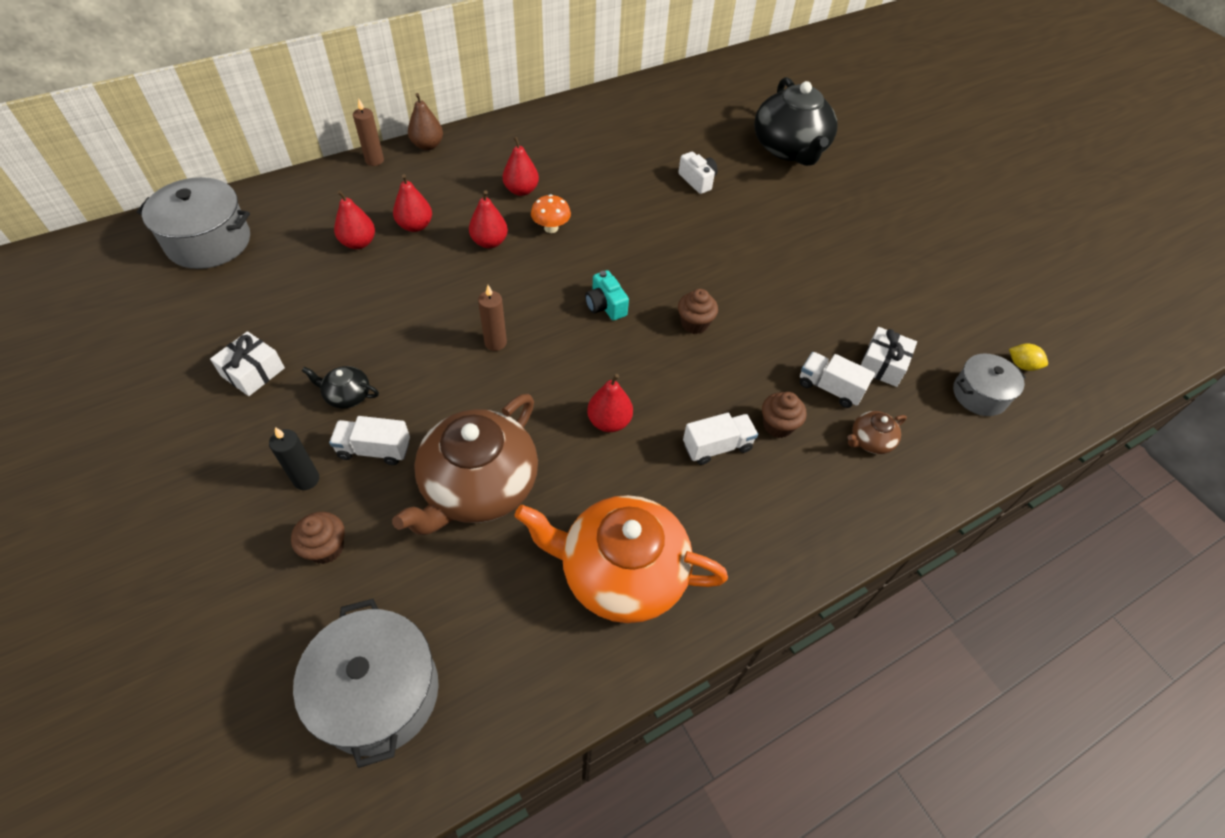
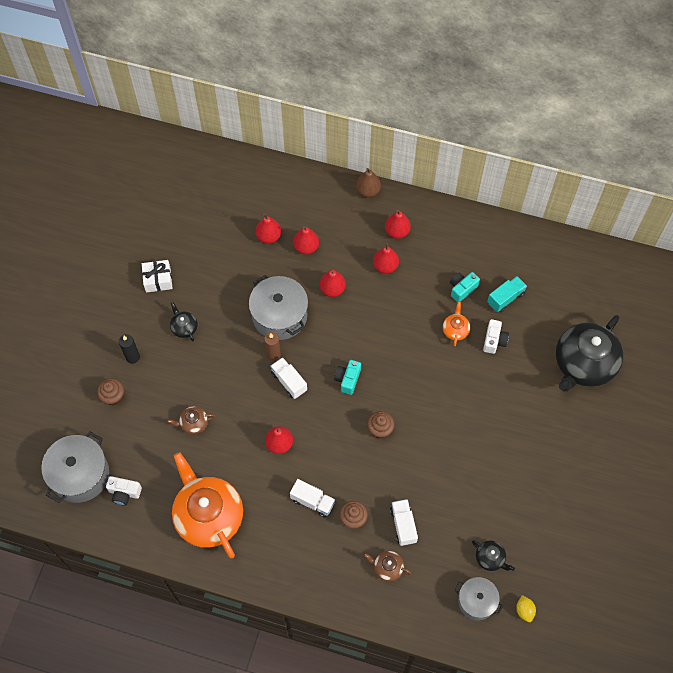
camera: 50 degrees right, 10 degrees up
grey pot [136,177,250,269] -> grey pot moved to [249,275,308,340]
white truck [329,416,410,465] -> white truck moved to [270,357,307,399]
brown candle [353,98,384,166] -> none
brown teapot [392,394,538,535] -> brown teapot [167,406,215,434], size x0.42
orange mushroom [531,194,571,233] -> none
white gift [860,327,917,387] -> none
none -> white camera [106,476,142,505]
none -> red pear [385,210,411,239]
none -> orange teapot [443,302,470,346]
none -> turquoise camera [450,272,480,302]
none -> black teapot [472,540,515,571]
none -> turquoise truck [487,276,527,313]

